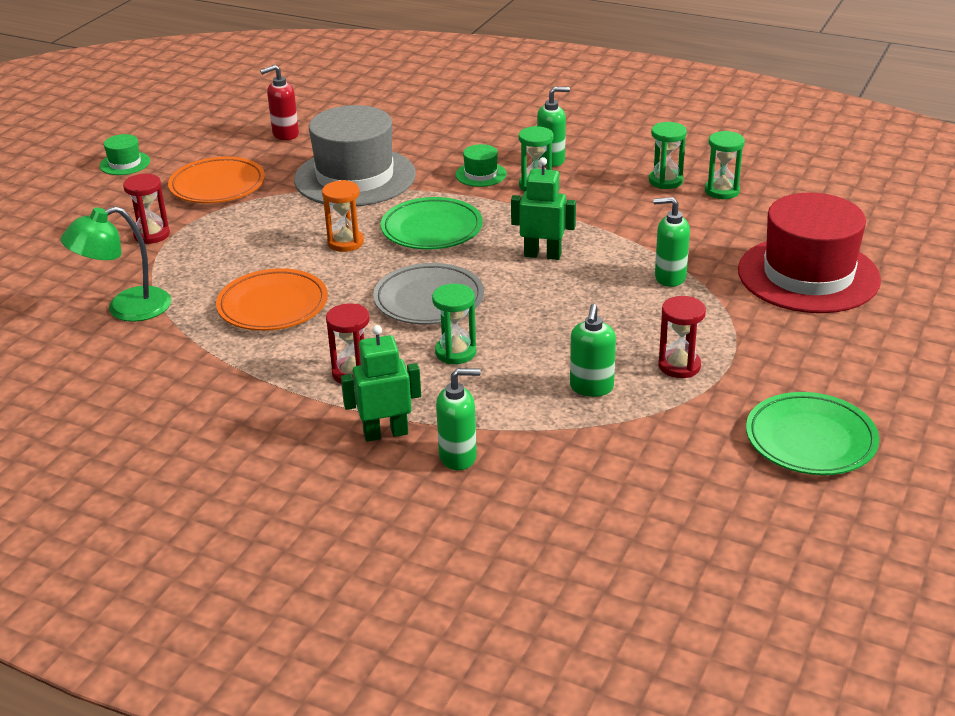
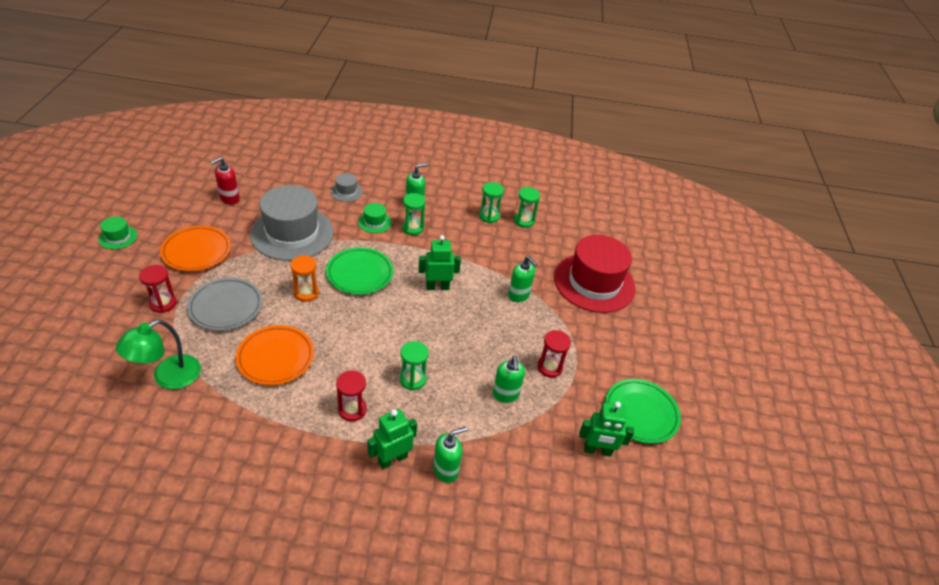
camera: 25 degrees left, 10 degrees up
grey plate [373,263,484,325] -> grey plate moved to [187,278,263,331]
green soap dispenser [653,197,690,287] -> green soap dispenser turned 120 degrees counterclockwise [508,256,537,302]
none -> grey hat [331,173,363,202]
none -> green robot [579,402,634,456]

